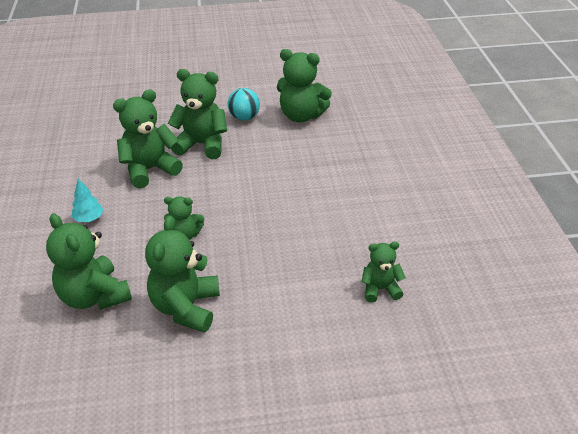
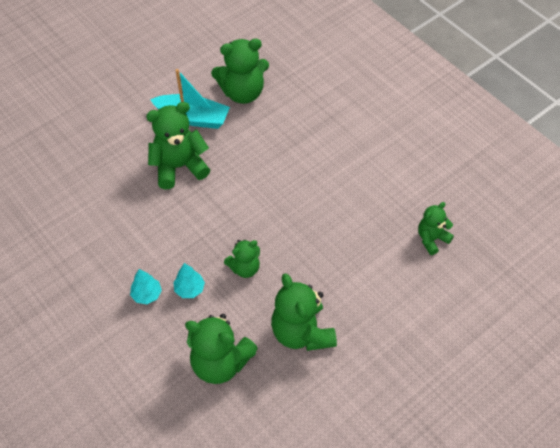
camera: 30 degrees left, 15 degrees up
green teddy bear [113,89,183,189] -> none
turquoise ball [228,88,260,121] -> turquoise boat [150,69,230,129]
none -> turquoise tree [173,263,205,298]

